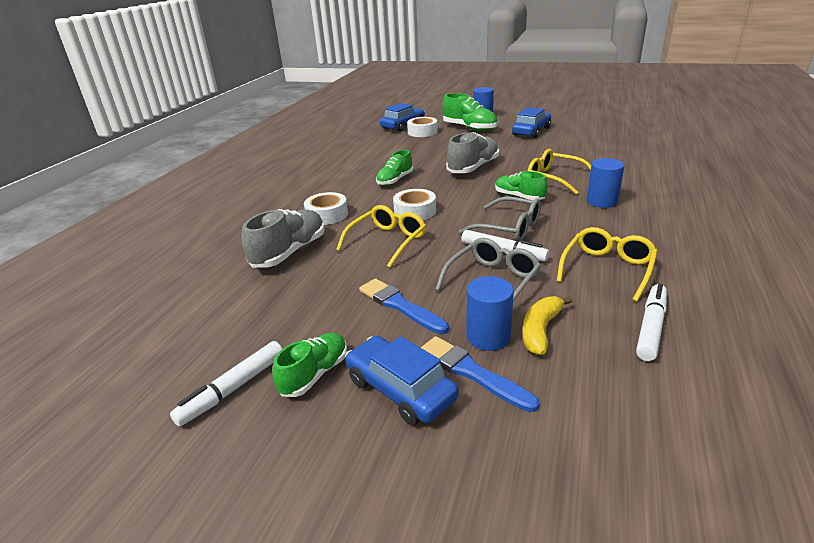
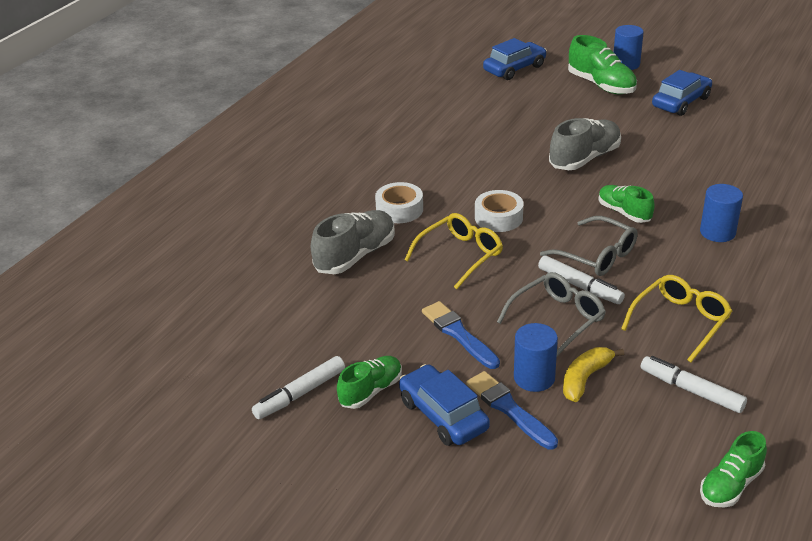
camera: 10 degrees right, 5 degrees up
green shoe [376,150,413,186] -> green shoe moved to [700,431,767,508]
white tape [407,117,438,137] -> none
yellow glasses [528,149,591,194] -> none
white marker [636,284,667,361] -> white marker turned 90 degrees counterclockwise [641,356,747,413]

